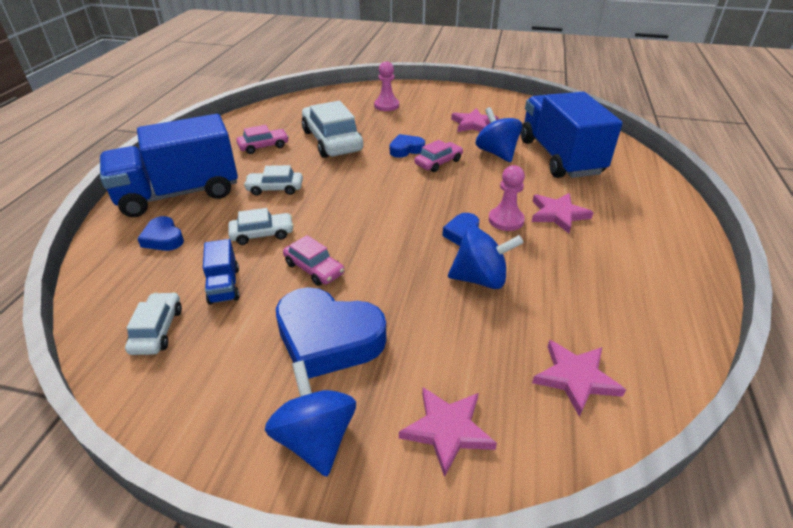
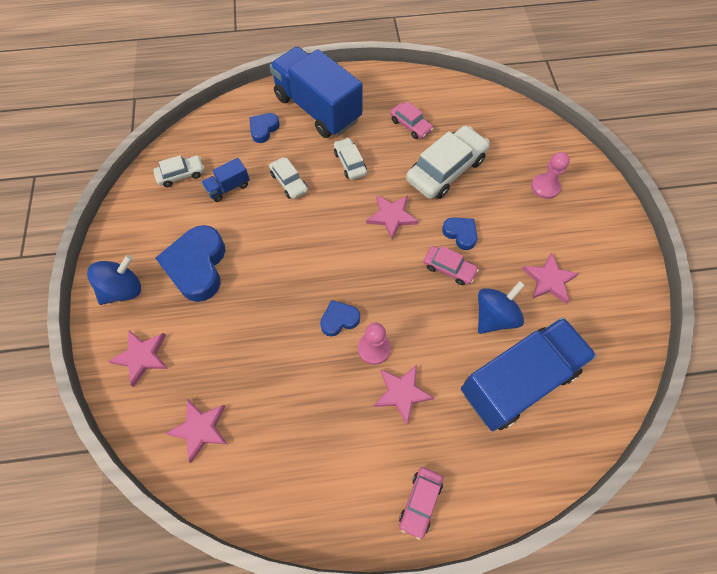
camera: 70 degrees right, 25 degrees up
pink car [283,235,344,286] -> pink car moved to [399,467,443,540]
blue spinning top [448,227,524,289] -> none
none -> pink star [366,195,418,240]

